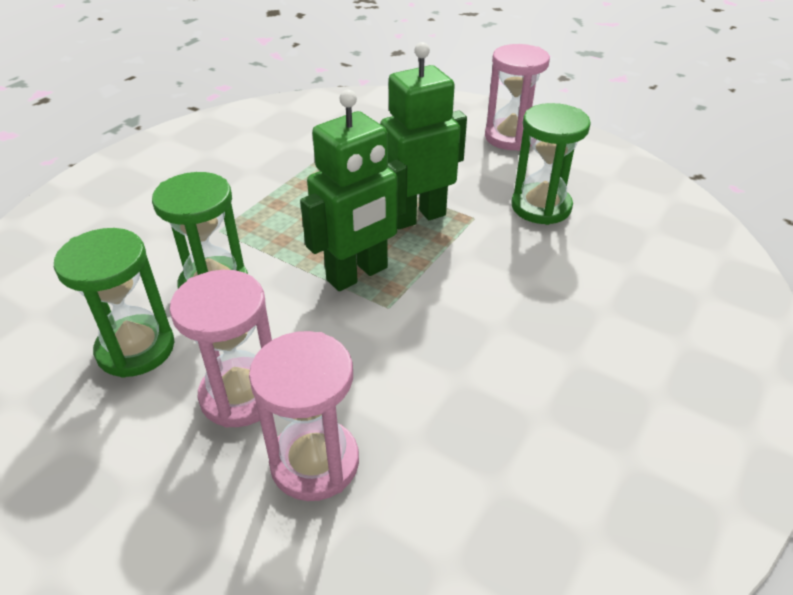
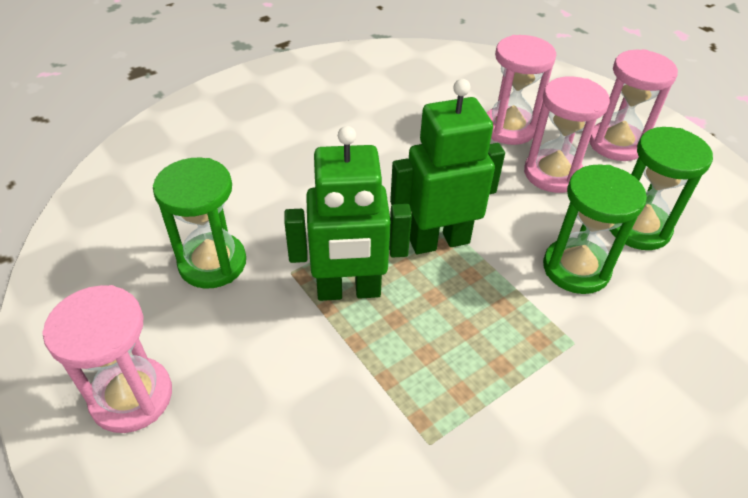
camera: 160 degrees left, 5 degrees up
none -> pink hourglass [589,49,678,161]

